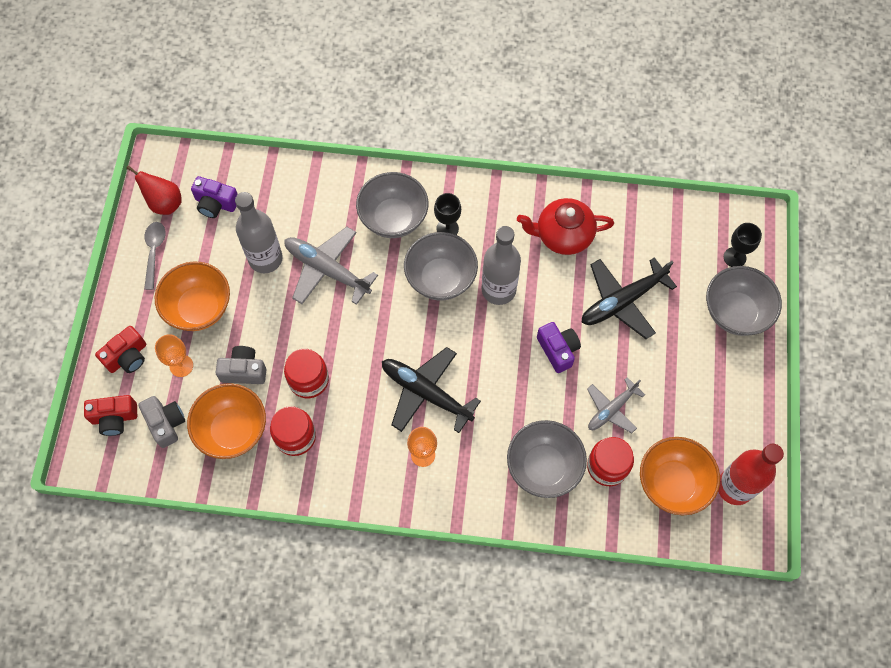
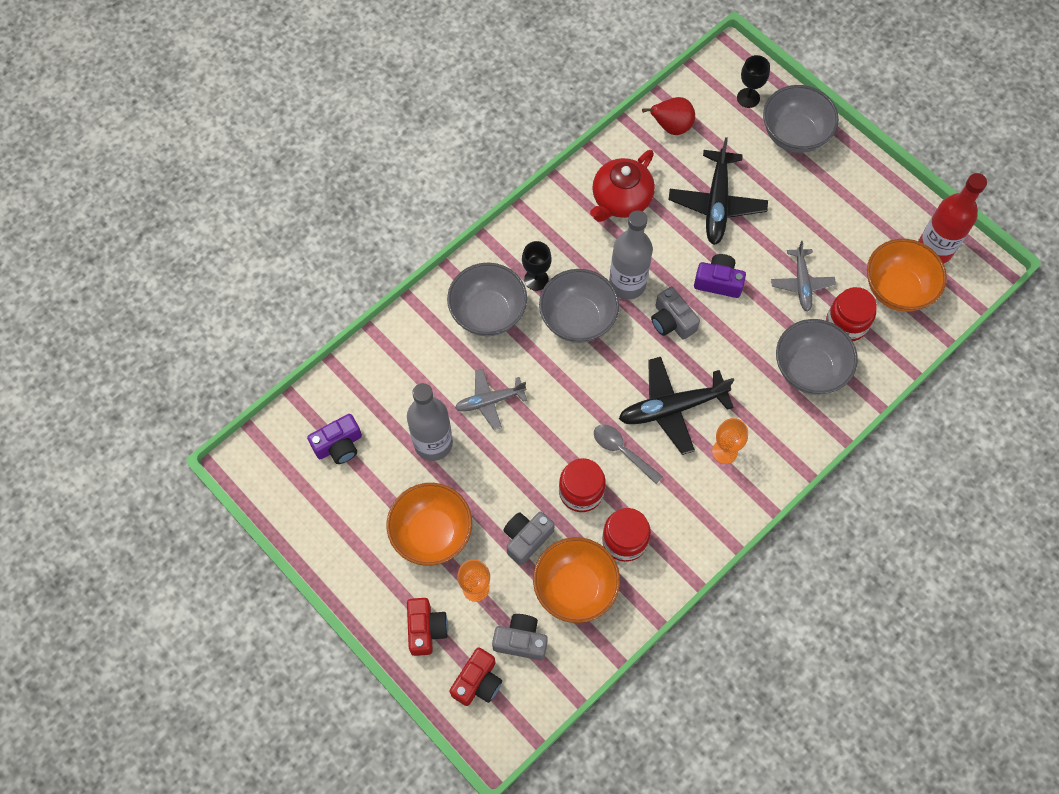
camera: 50 degrees left, 0 degrees up
red pear [126,165,182,215] -> red pear moved to [642,97,695,135]
grey spoon [144,222,166,290] -> grey spoon moved to [594,424,663,484]
grey plane [284,227,378,305] -> grey plane [455,369,527,430], size x0.63
none -> grey camera [651,287,700,340]

